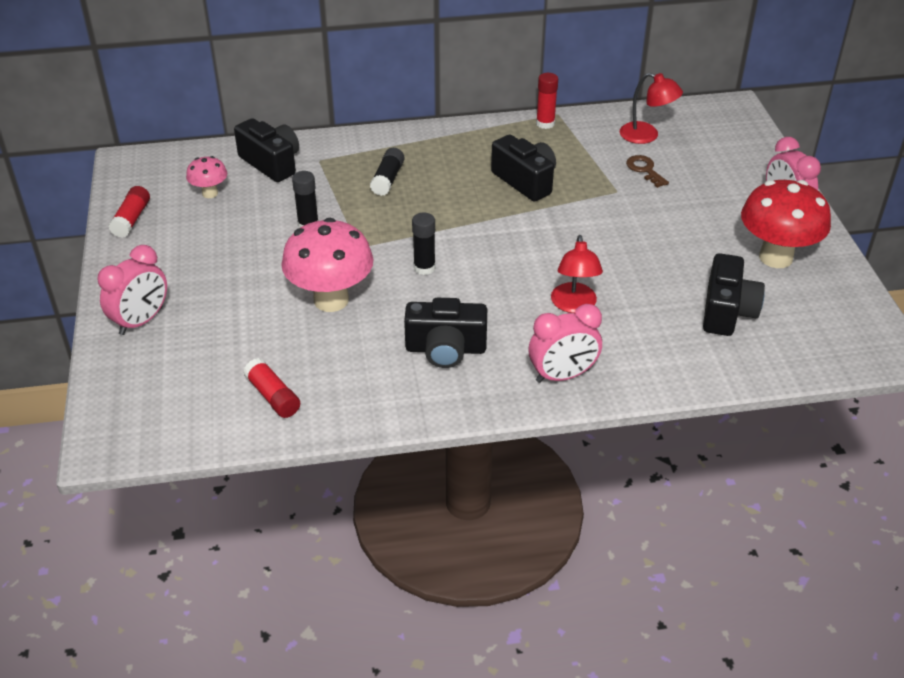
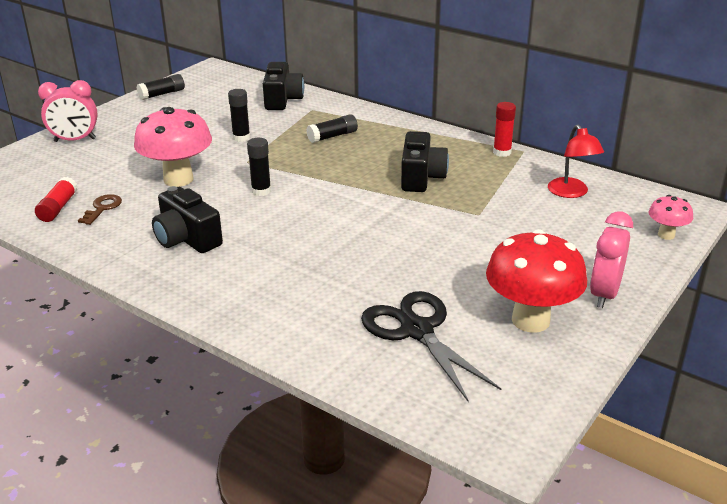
camera: 45 degrees right, 10 degrees down
red glue stick [109,186,150,238] -> black glue stick [137,74,185,100]
pink mushroom [186,156,227,198] -> pink mushroom moved to [648,195,693,240]
pink clock [528,304,602,383] -> none
red lamp [551,235,603,313] -> none
brown key [626,155,669,188] -> brown key moved to [78,194,122,225]
black camera [703,253,765,336] -> black scissors [361,291,501,403]

